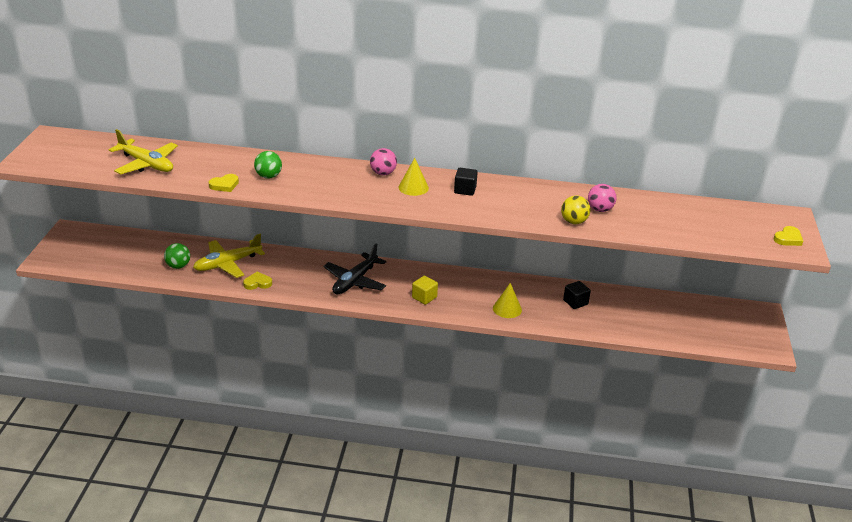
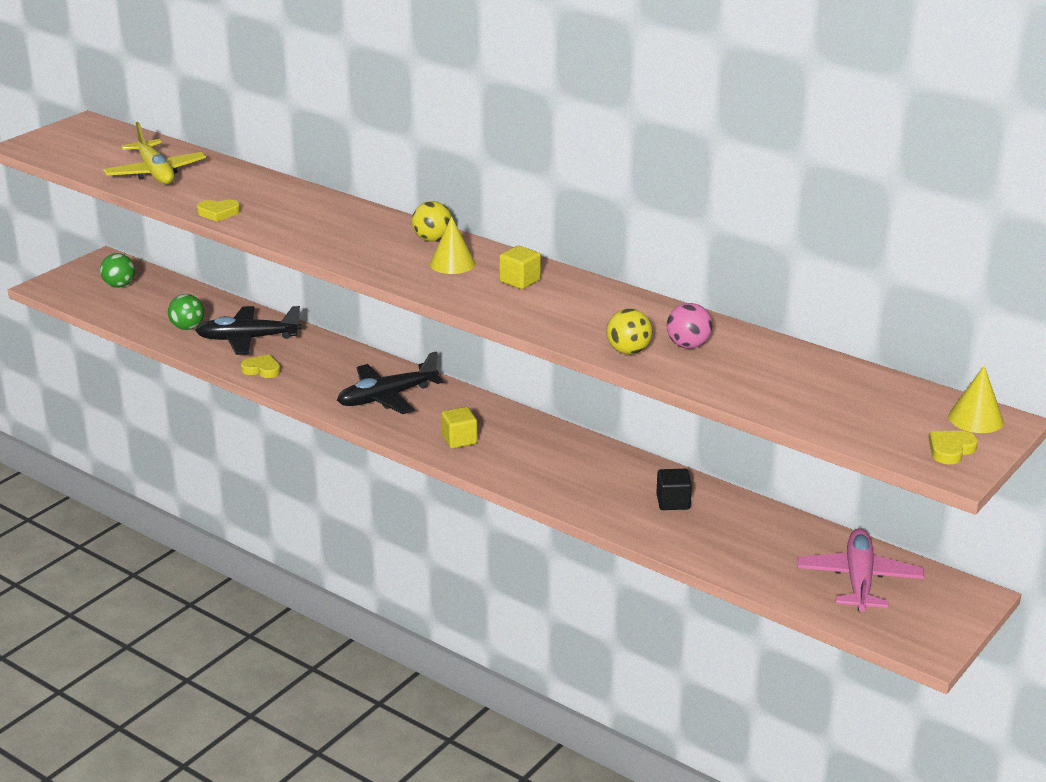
camera: 30 degrees right, 5 degrees down
yellow plane [193,234,265,278] -> black plane [195,306,302,355]
green ball [254,151,282,179] -> green ball moved to [100,253,135,288]
pink ball [370,148,397,175] -> yellow ball [412,201,451,242]
black cube [454,168,478,196] -> yellow cube [499,246,541,289]
yellow cone [493,283,522,318] -> yellow cone moved to [948,366,1004,433]
yellow heart [774,226,803,246] -> yellow heart turned 150 degrees clockwise [929,431,978,465]
none -> pink plane [797,528,925,612]

